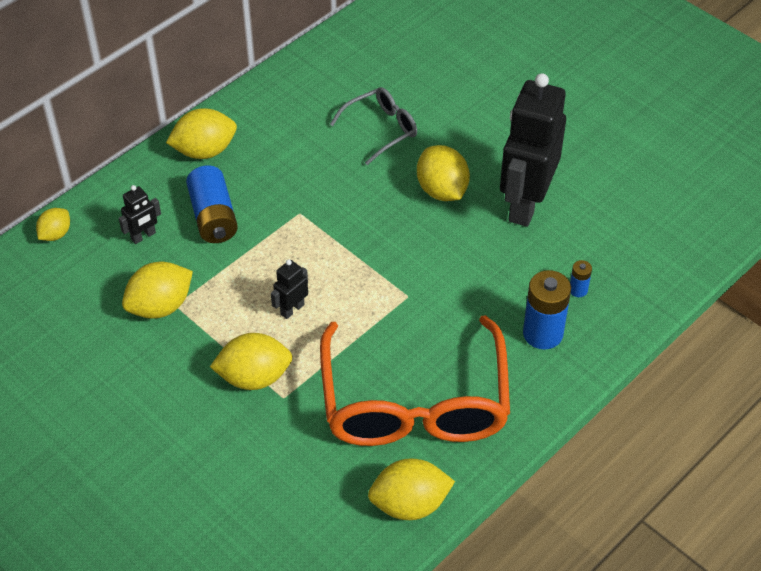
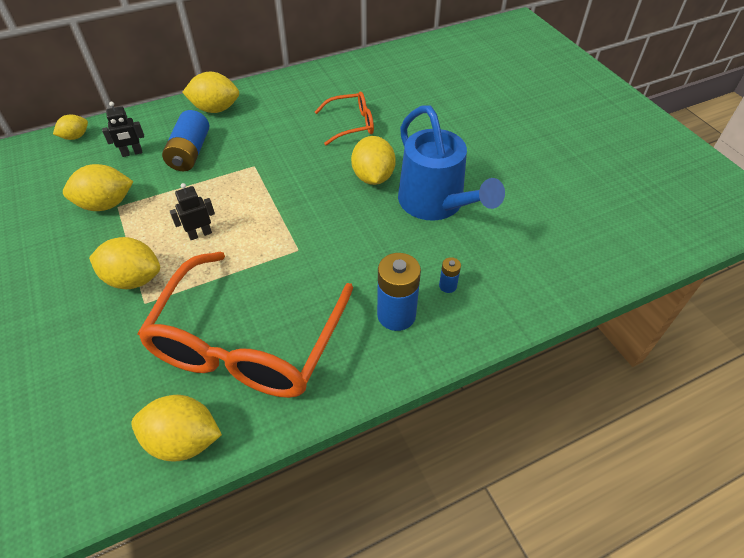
camera: 20 degrees right, 0 degrees up
grey glasses [330,87,417,165] -> orange glasses [315,91,374,145]
black robot [500,73,566,227] -> blue watering can [398,105,505,221]

